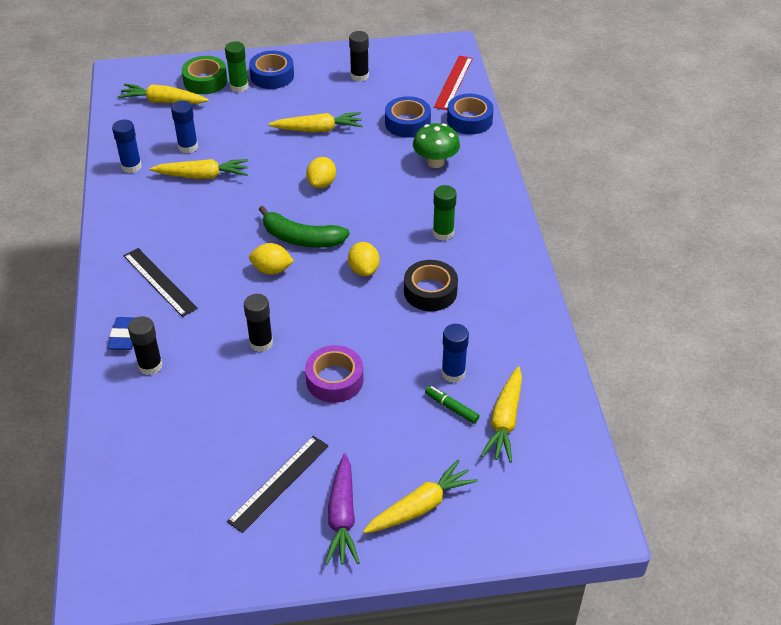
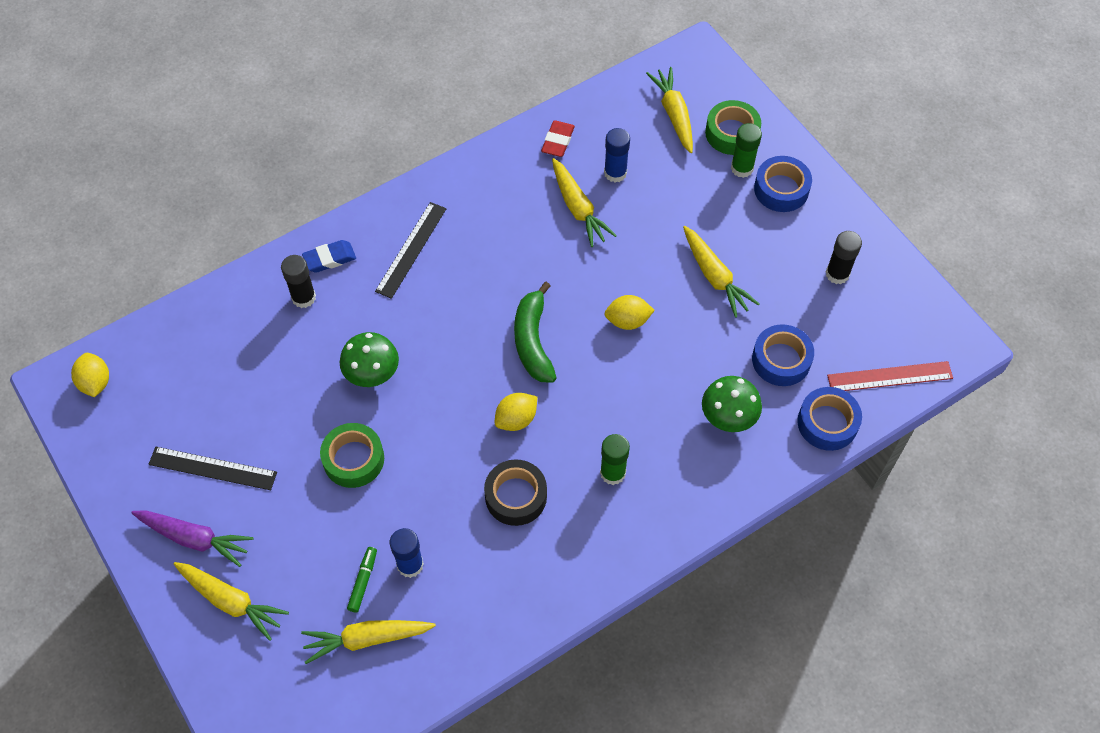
camera: 65 degrees right, 15 degrees up
blue glue stick [112,120,142,173] -> red eraser [541,120,575,157]
black glue stick [244,294,273,352] -> green mushroom [340,332,399,387]
yellow lemon [249,243,294,275] -> yellow lemon moved to [71,353,109,397]
purple tape [305,345,364,403] -> green tape [320,423,384,488]
purple carrot [325,453,359,565] -> purple carrot turned 135 degrees counterclockwise [131,510,254,567]

